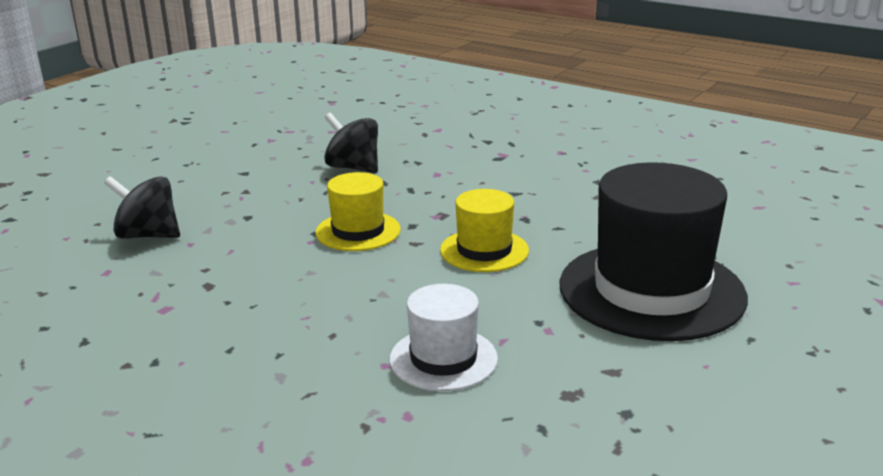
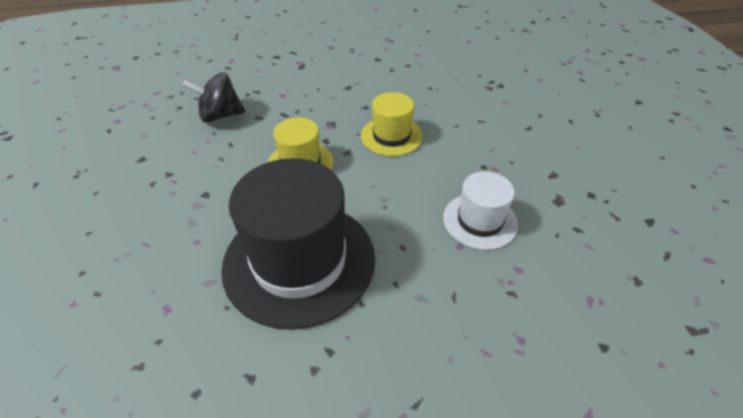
camera: 45 degrees left, 20 degrees up
black spinning top [104,176,180,239] -> none
black hat [559,162,748,341] -> black hat moved to [221,158,375,330]

